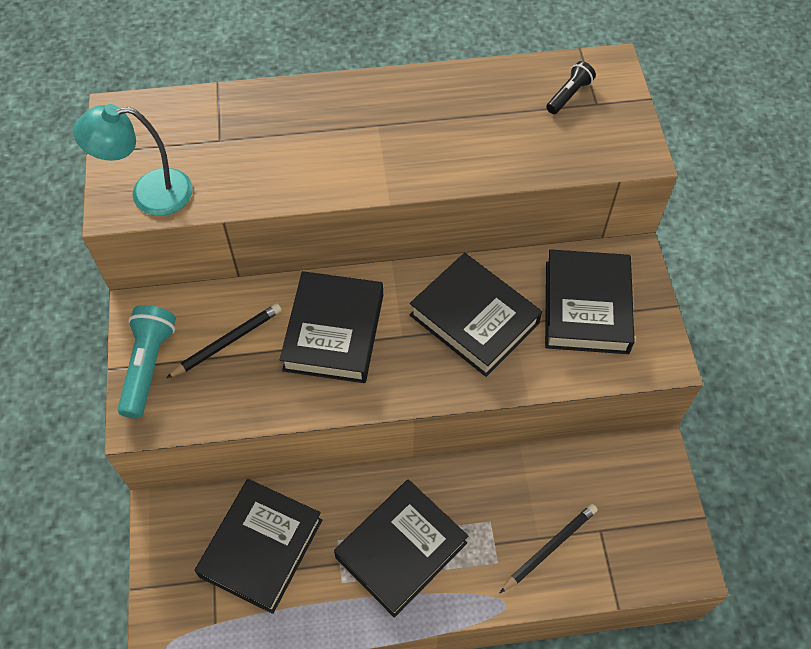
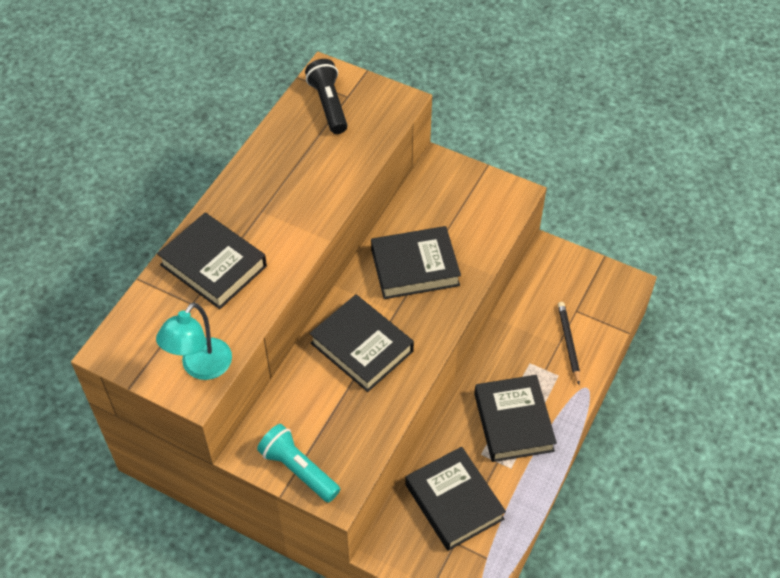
camera: 55 degrees left, 5 degrees down
black pencil [166,303,282,378] -> none
black book [545,249,635,354] -> black book moved to [157,213,267,309]
black flashlight [546,61,596,114] -> black flashlight [305,59,348,134], size x1.71

